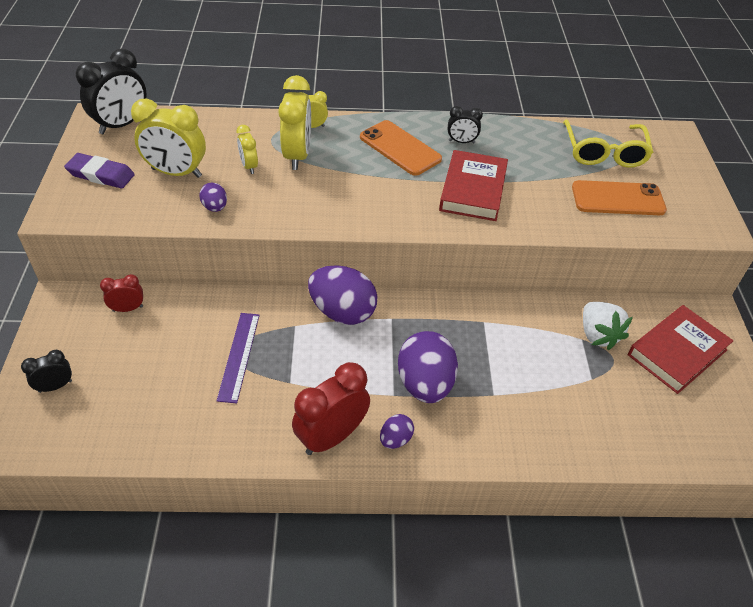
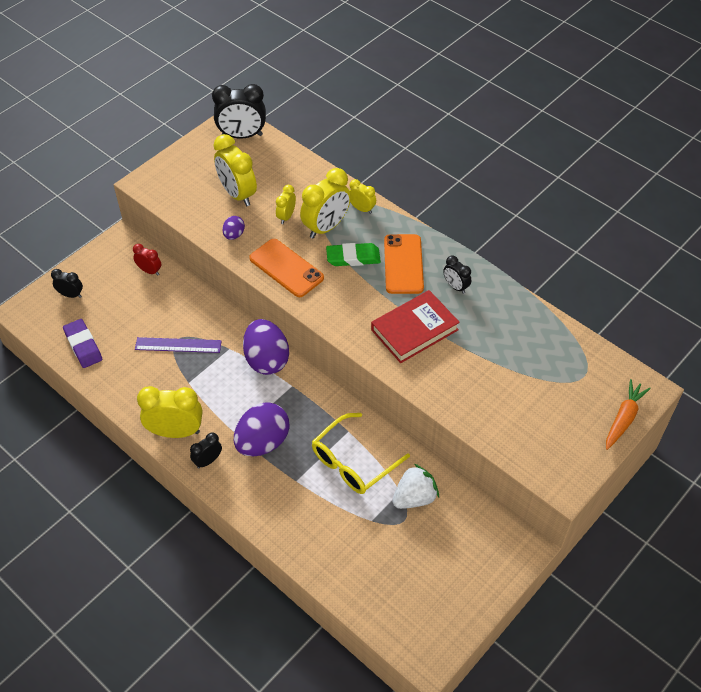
camera: 45 degrees right, 5 degrees up
purple eraser [64,153,135,189] -> purple eraser moved to [63,319,102,368]
purple ruler [217,313,260,403] -> purple ruler turned 45 degrees clockwise [135,337,222,353]
red clock [292,362,370,455] -> yellow clock [137,386,203,438]
purple egg [380,414,414,449] -> black clock [190,432,222,469]
yellow glasses [563,120,653,168] -> yellow glasses moved to [312,413,410,494]
orange phone [572,180,667,215] -> orange phone moved to [249,239,324,297]
white strawberry [583,302,633,350] -> white strawberry turned 150 degrees counterclockwise [392,464,439,509]
red book [628,305,733,394] -> none
none -> green eraser [326,243,381,266]
none -> orange carrot [606,379,651,450]

